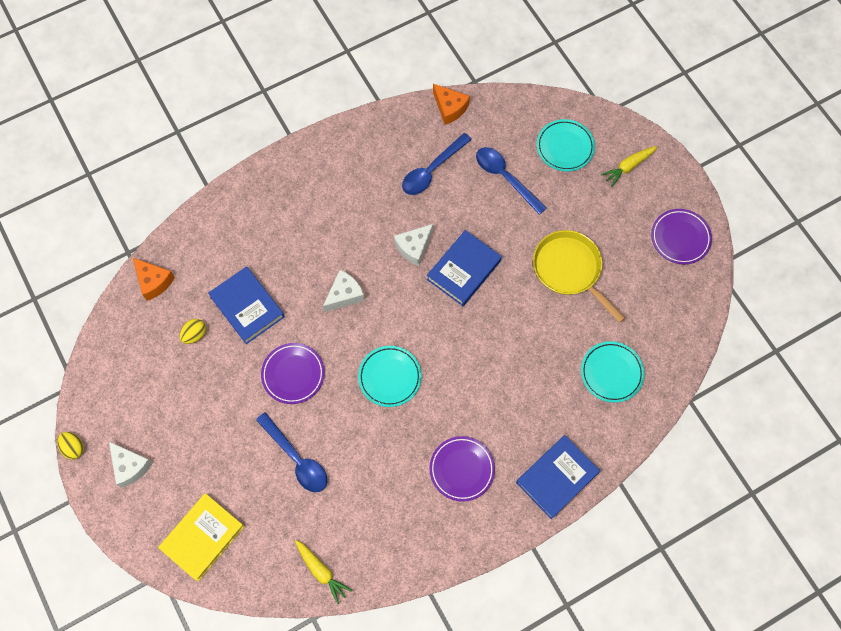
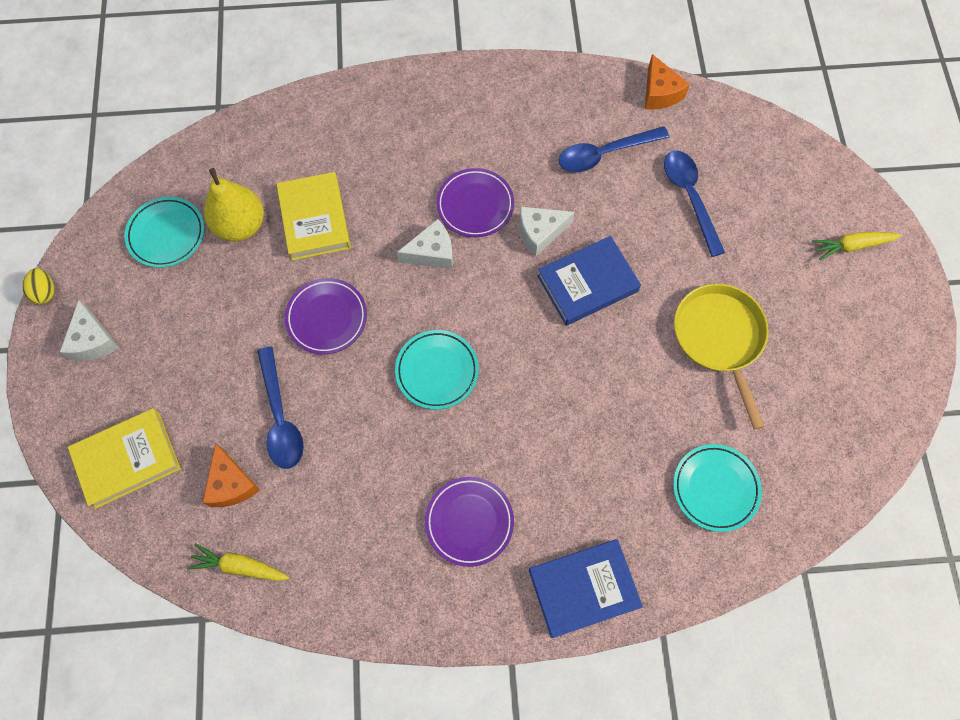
camera: 25 degrees right, 0 degrees up
orange cheese [133,258,175,301] -> orange cheese moved to [202,444,260,507]
yellow egg [180,319,206,344] -> yellow pear [204,168,264,242]
blue book [208,266,285,344] -> yellow book [276,172,351,261]
yellow carrot [295,540,352,604] -> yellow carrot turned 120 degrees clockwise [187,543,289,581]
turquoise plate [537,119,595,171] -> turquoise plate moved to [124,197,205,268]
purple plate [651,209,712,264] -> purple plate moved to [436,168,514,237]

